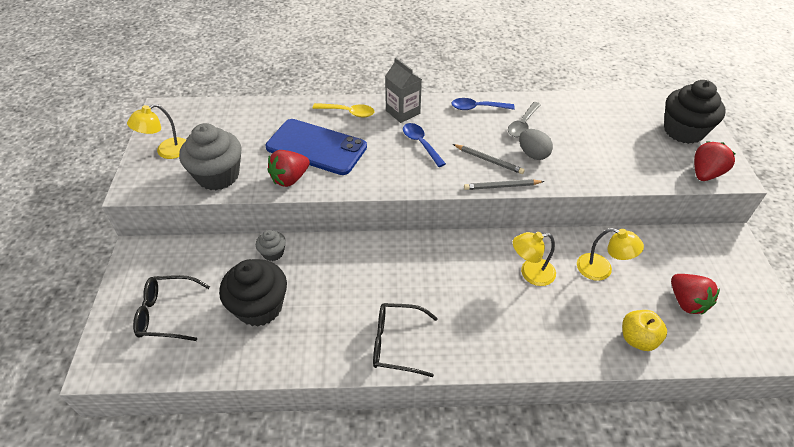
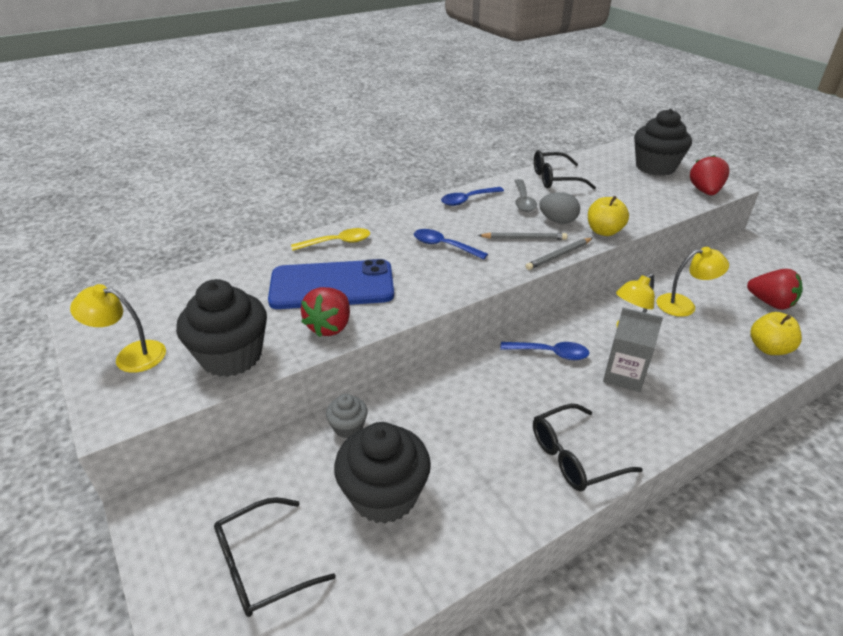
camera: 30 degrees left, 10 degrees down
yellow lamp [127,104,186,159] -> yellow lamp turned 75 degrees clockwise [70,284,166,373]
grey cupcake [179,123,241,190] -> black cupcake [176,279,267,377]
grey carton [385,58,422,123] -> grey carton moved to [603,308,663,392]
none -> blue spoon [500,342,589,360]
none -> black glasses [534,150,596,189]
none -> yellow apple [588,196,629,236]

